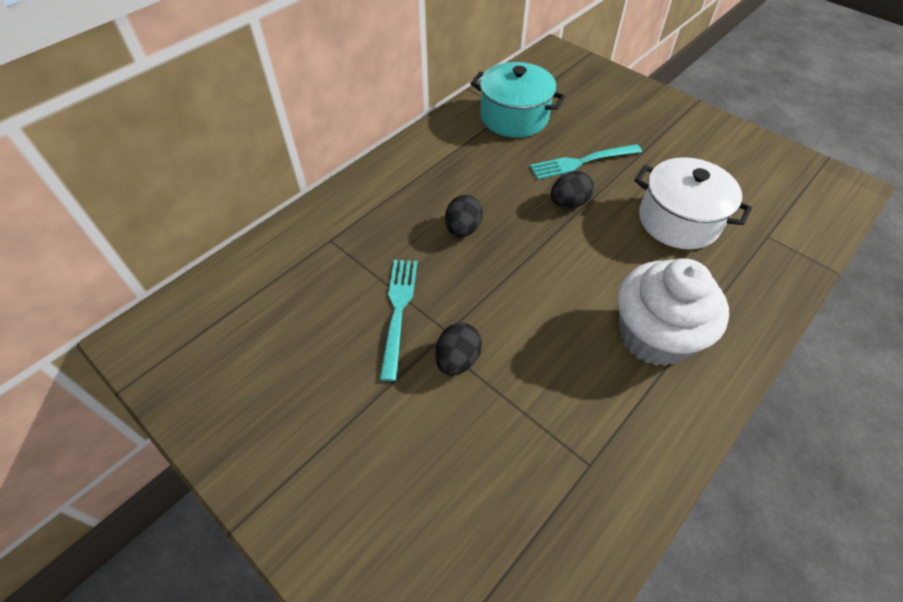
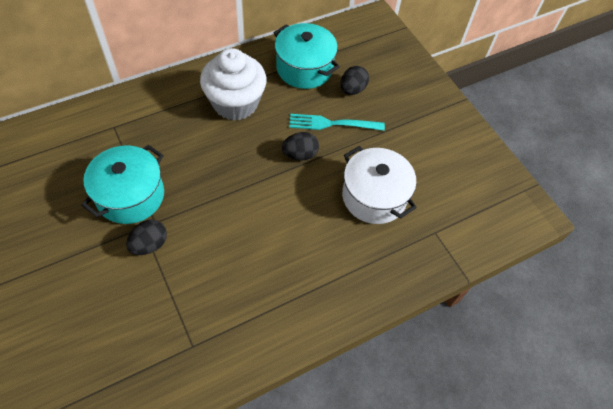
camera: 15 degrees right, 5 degrees up
turquoise fork [380,260,417,381] -> turquoise pot [81,145,164,224]
black egg [445,195,483,237] -> black egg moved to [340,66,369,95]
white cupcake [618,258,729,366] -> white cupcake moved to [200,48,267,120]

